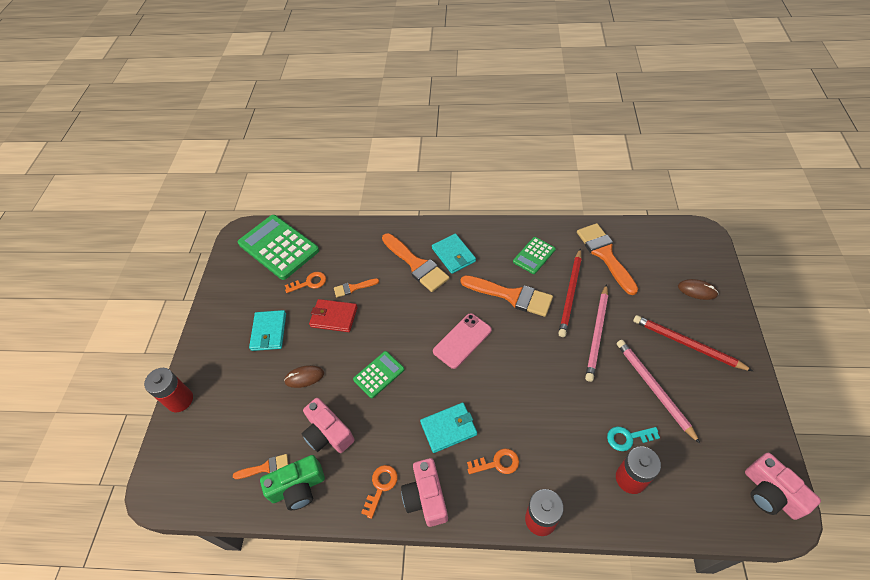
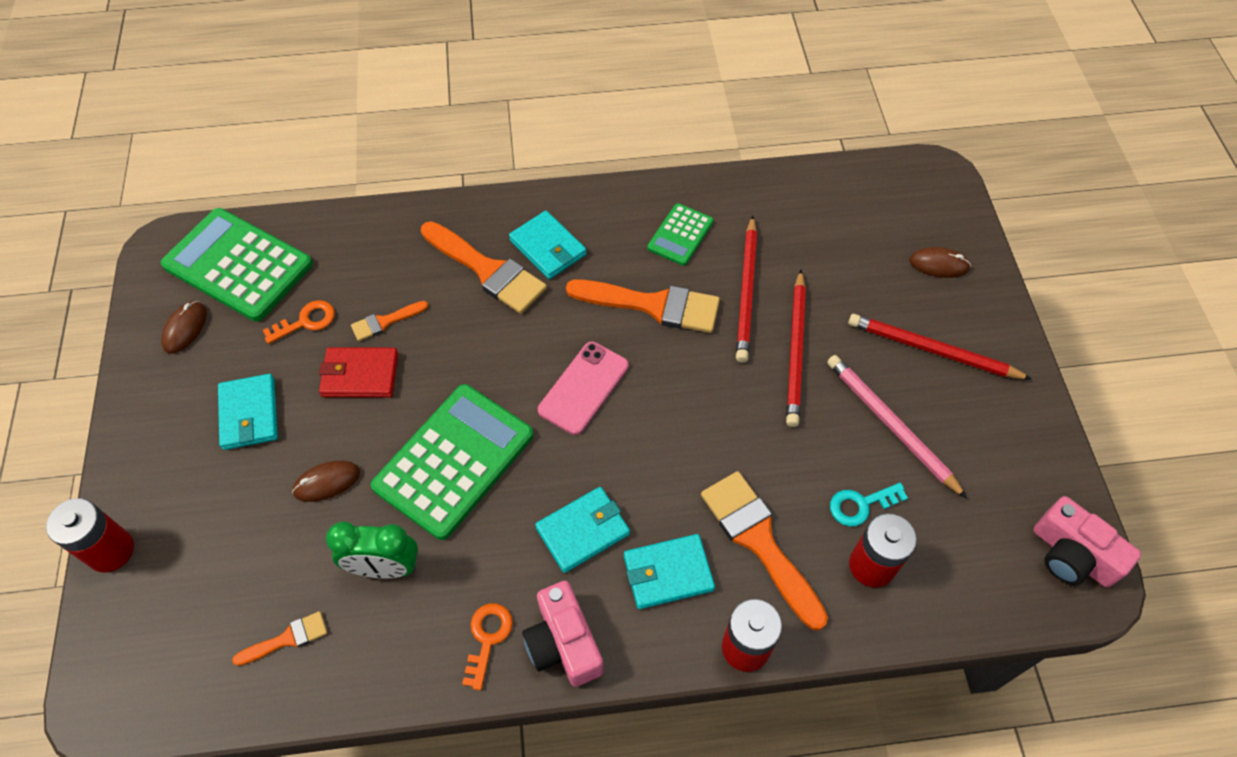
camera: 15 degrees left, 5 degrees up
green camera [260,455,325,510] -> none
pink camera [302,398,354,453] -> green clock [326,522,418,579]
green calculator [353,351,404,398] -> green calculator [371,384,533,540], size x1.93
orange key [467,448,519,474] -> turquoise wallet [624,534,715,609]
orange brush [577,223,638,295] -> orange brush moved to [701,471,828,631]
pink pencil [585,284,608,382] -> red pencil [786,270,806,427]
none -> brown mouse [161,301,207,354]

